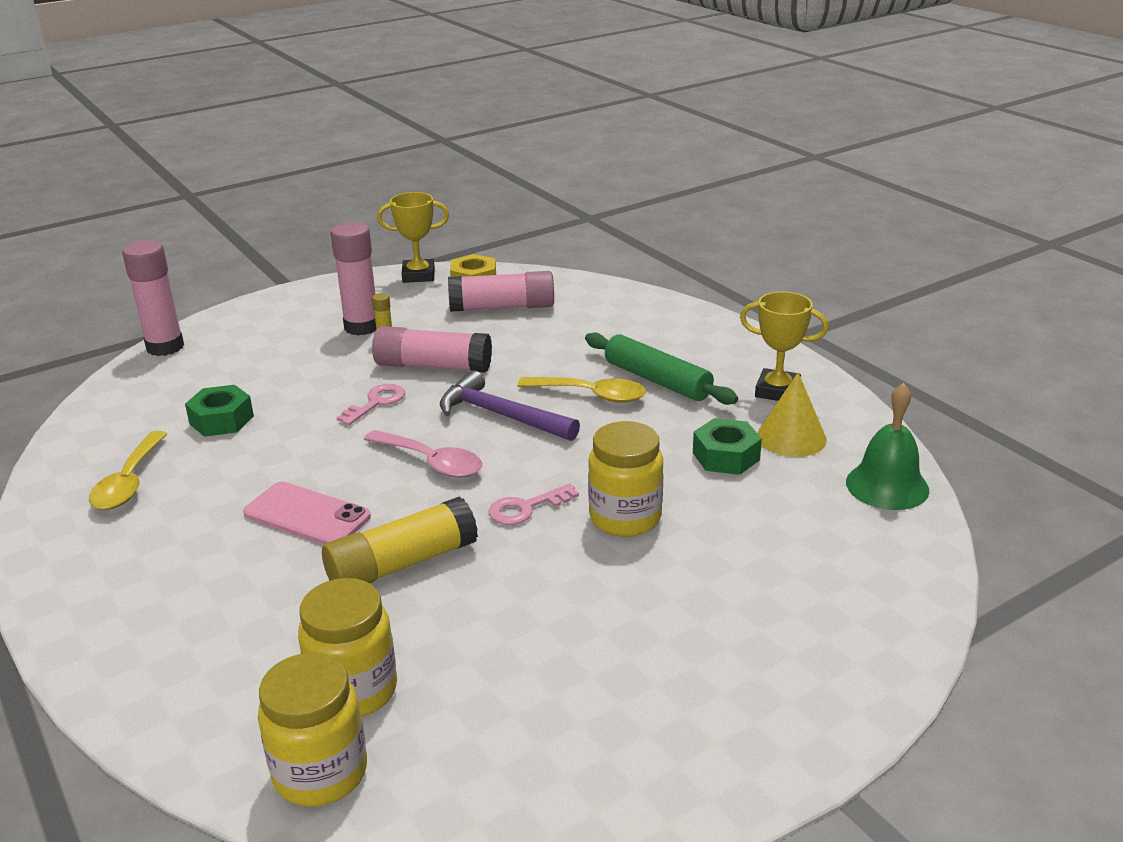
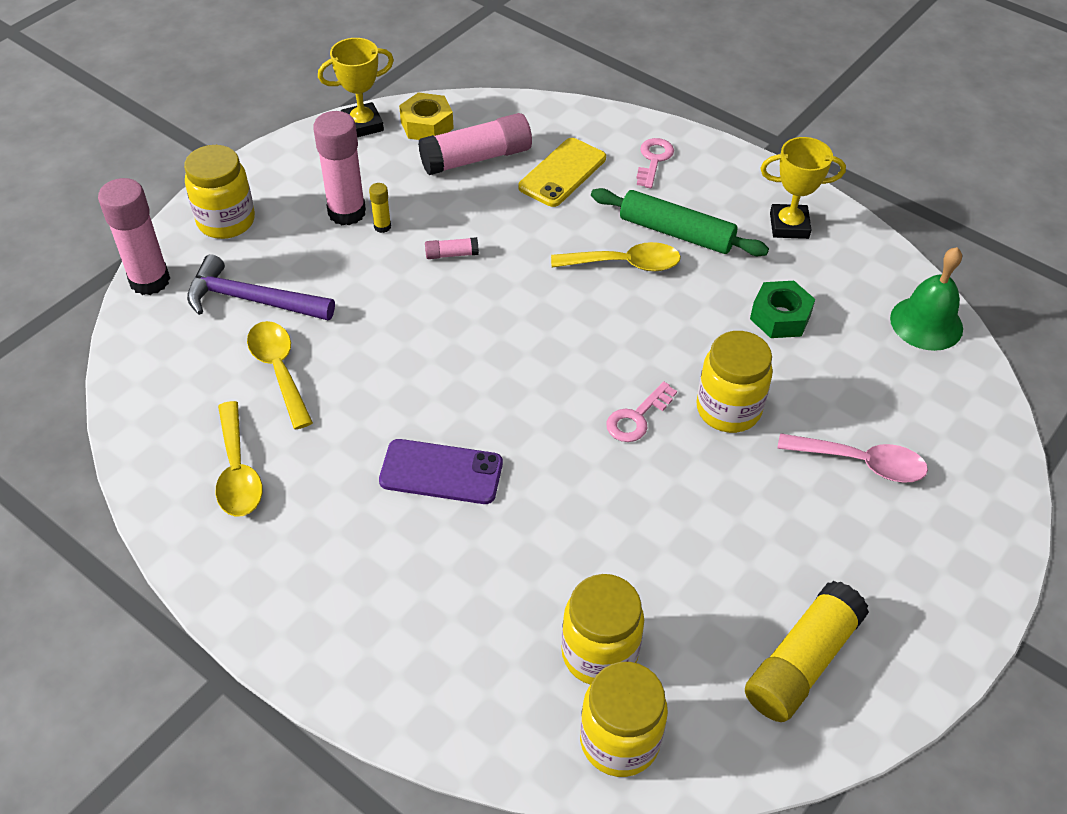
camera: 20 degrees left, 20 degrees up
green nut [185,385,254,437] -> yellow spoon [247,321,313,429]
pink phone [243,481,371,545] -> purple phone [379,439,503,504]
yellow glue stick [322,496,478,583] -> yellow glue stick moved to [745,581,869,722]
pink key [336,384,405,425] -> pink key moved to [636,138,674,188]
pink spoon [364,430,482,478] -> pink spoon moved to [777,433,928,483]
pink glue stick [372,326,492,373] -> pink glue stick [425,237,479,259], size x0.45
purple hammer [440,371,580,441] -> purple hammer moved to [187,254,335,321]
yellow cone [757,372,827,457] -> none
none -> yellow jar [184,145,255,239]
none -> yellow phone [518,138,606,207]

